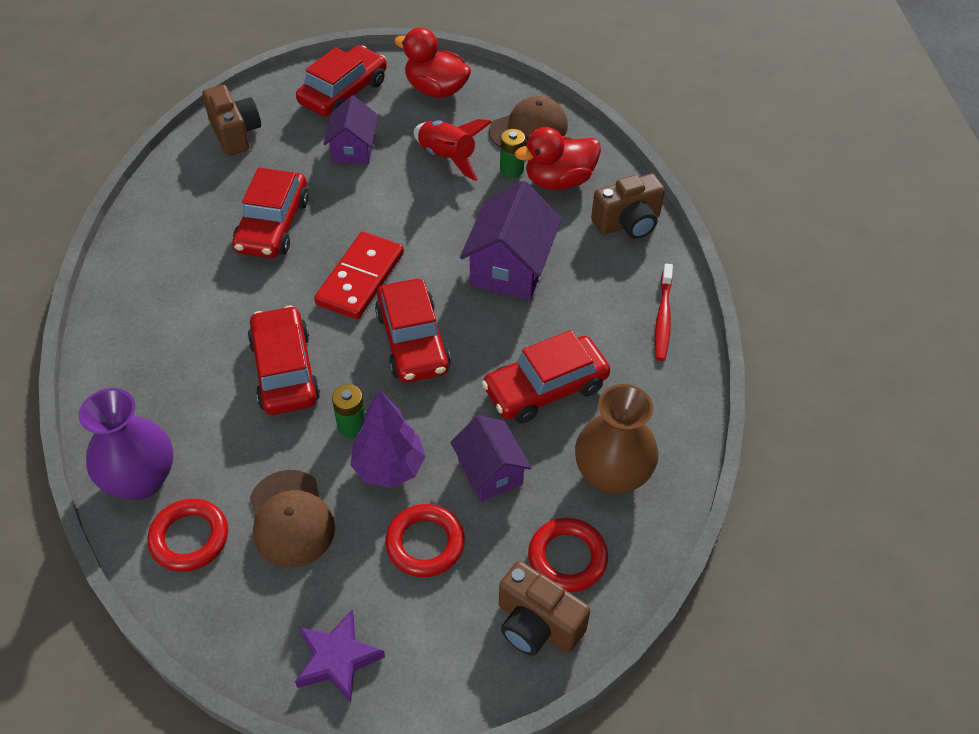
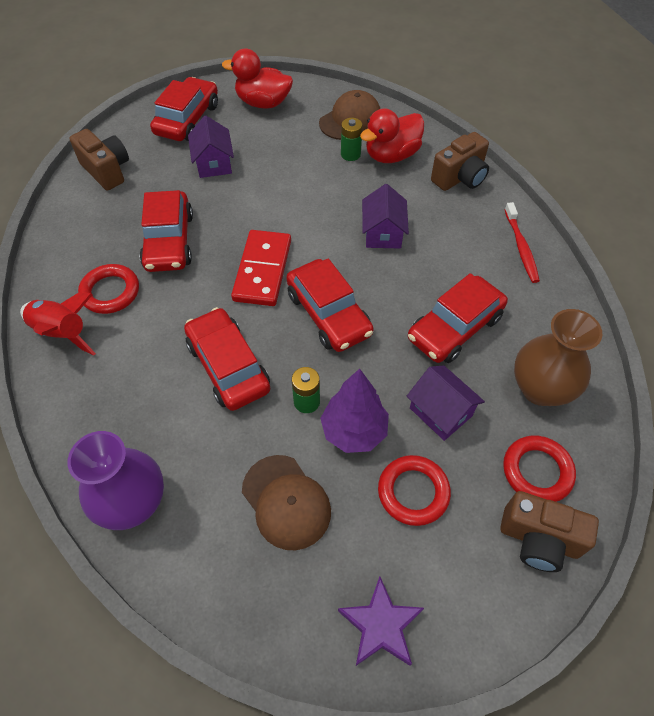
camera: 15 degrees left, 5 degrees up
red ring [148,499,228,572] -> red ring moved to [78,264,139,314]
red rocket [414,119,492,181] -> red rocket moved to [20,292,96,356]
purple house [460,181,562,300] -> purple house [362,184,409,248], size x0.65

